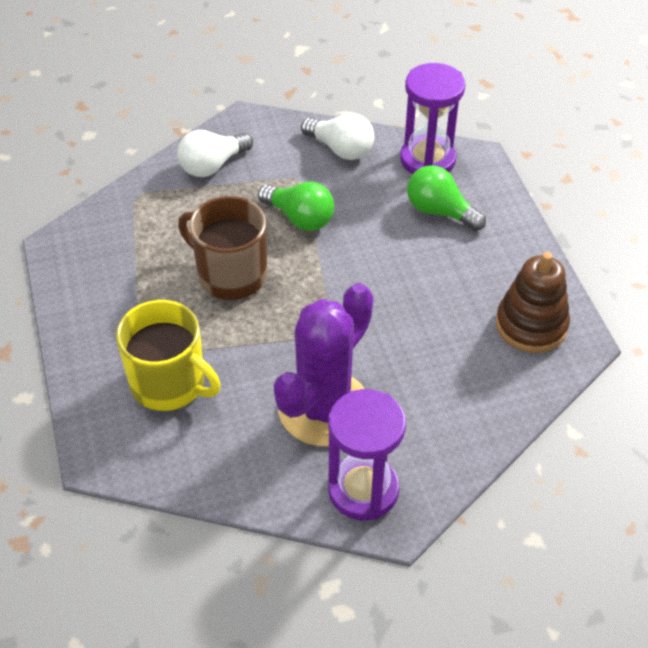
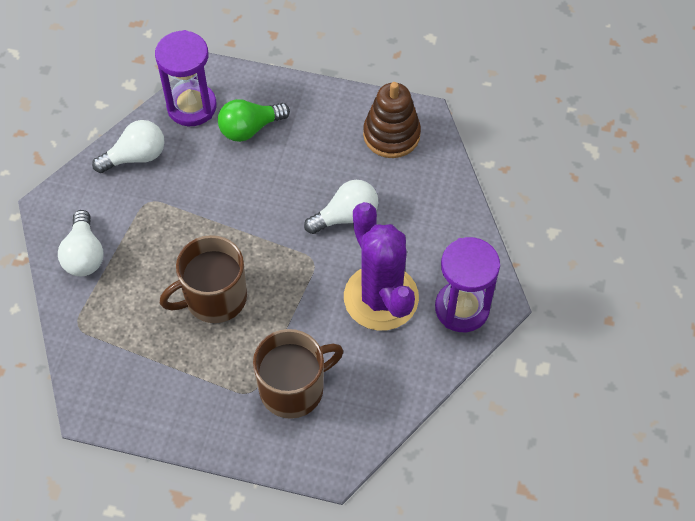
camera: 60 degrees left, 10 degrees up
yellow mug [116,300,221,411] -> brown mug [253,329,343,419]
green light bulb [258,182,334,231] -> none
none -> white light bulb [304,180,378,234]

